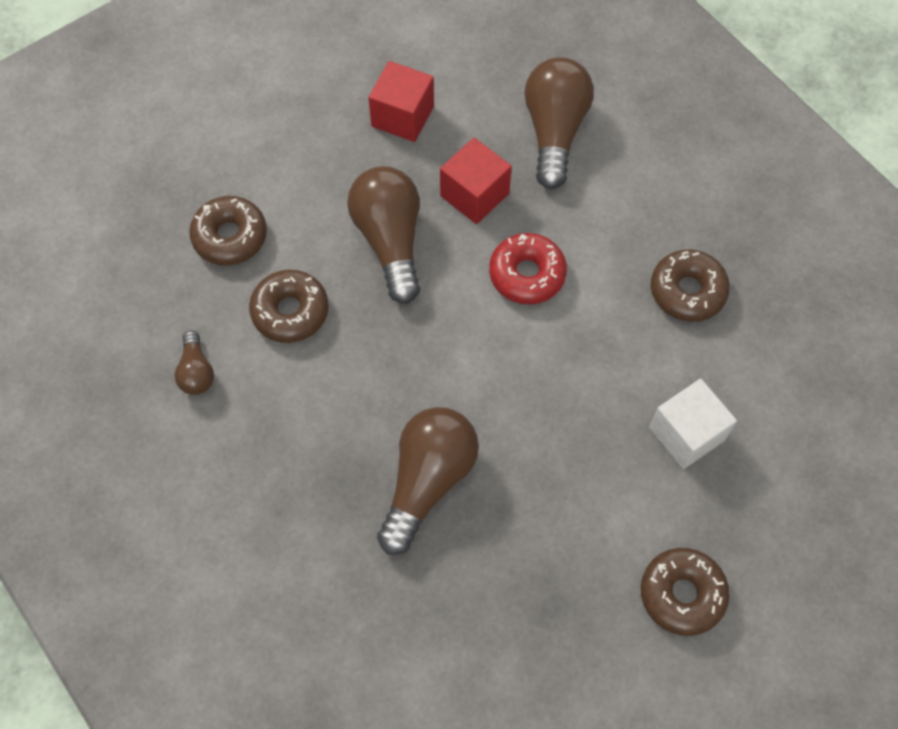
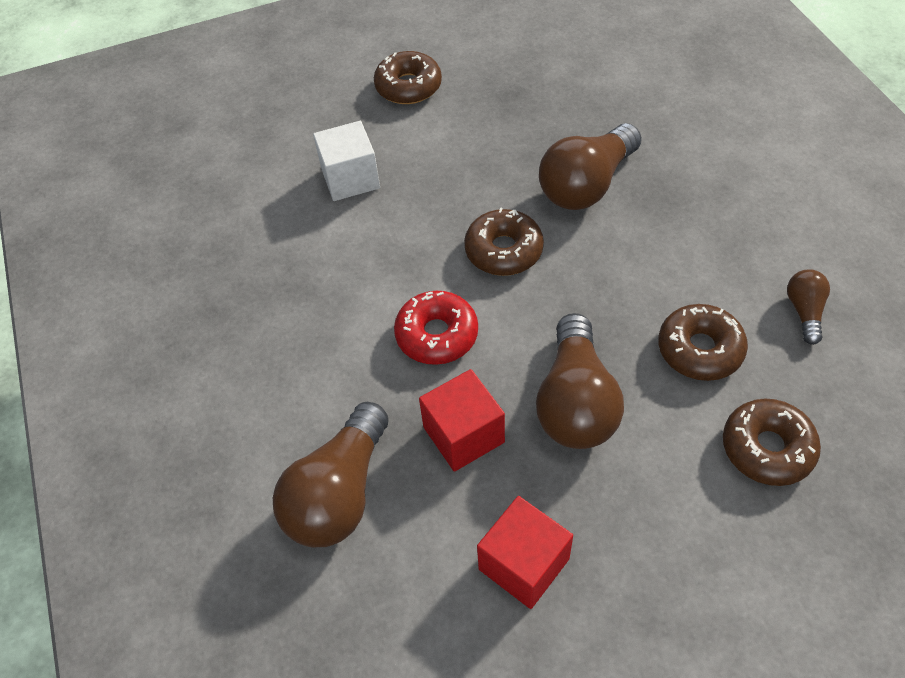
camera: 160 degrees left, 10 degrees down
brown donut [651,249,730,322] -> brown donut moved to [464,207,544,276]

